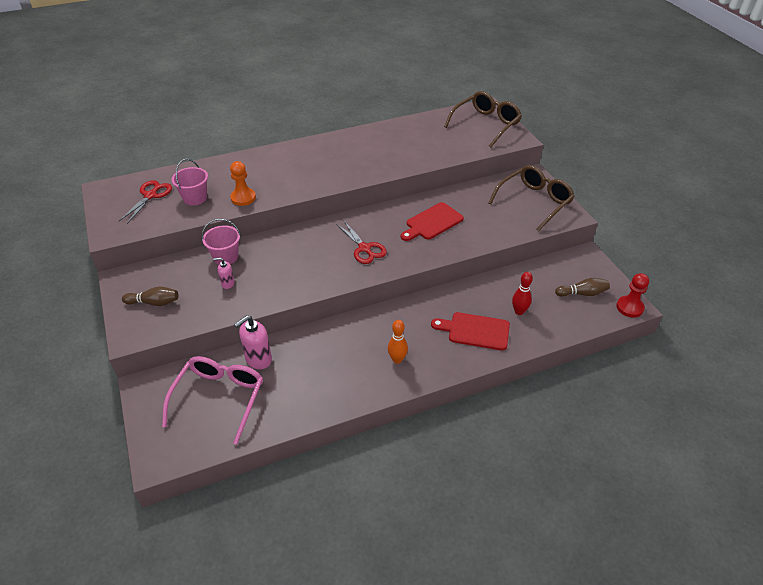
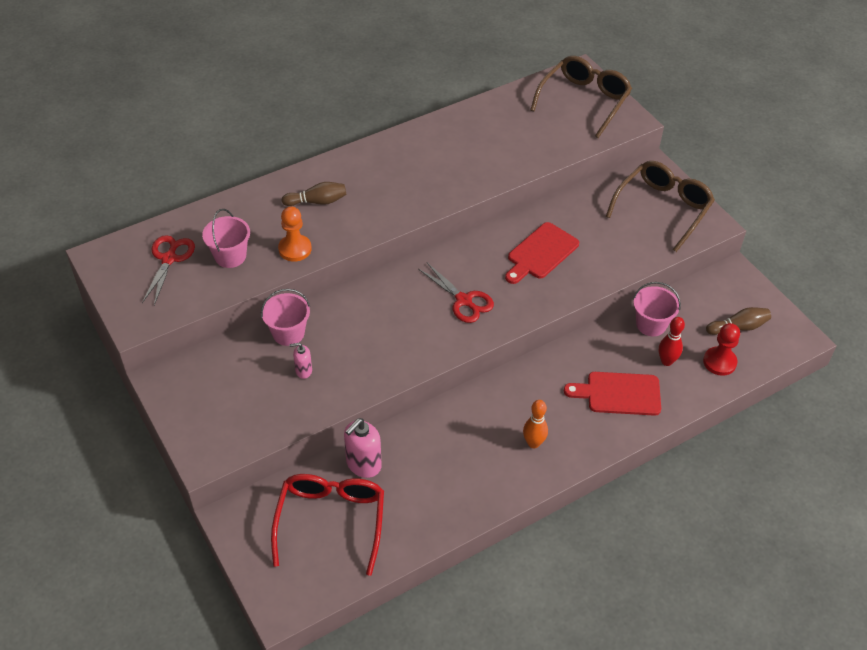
camera: 10 degrees left, 5 degrees up
brown bowling pin [122,286,179,306] -> brown bowling pin moved to [282,182,346,206]
pink glasses [162,356,263,445] -> red glasses [271,474,384,576]
red pawn [616,273,649,317] -> red pawn moved to [703,323,740,376]
none -> pink bucket [633,282,681,336]

